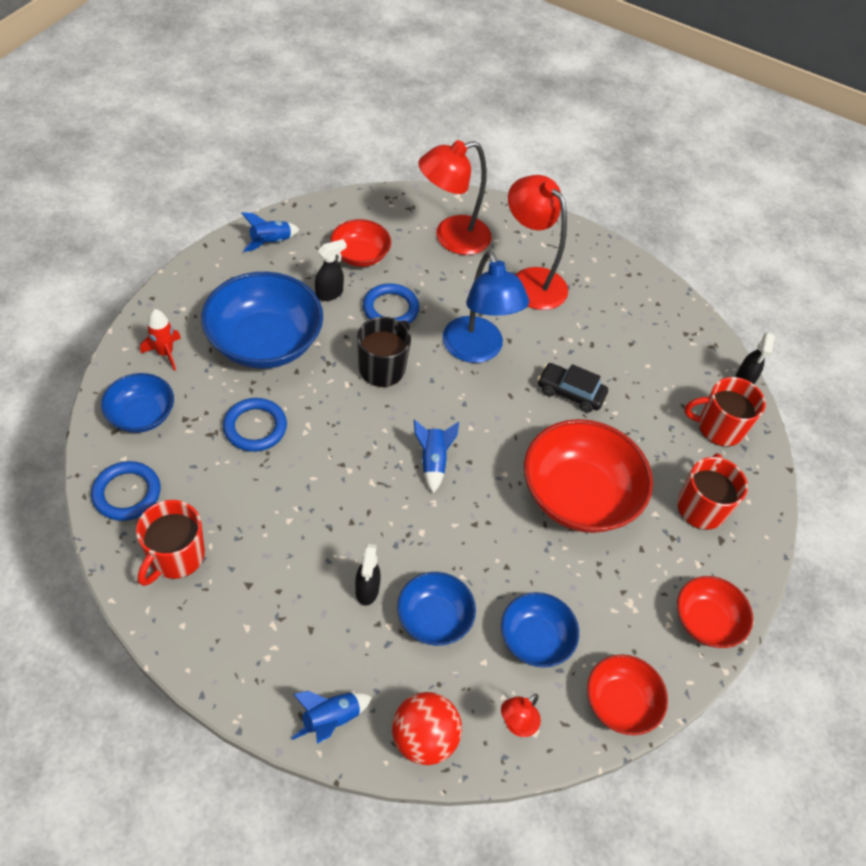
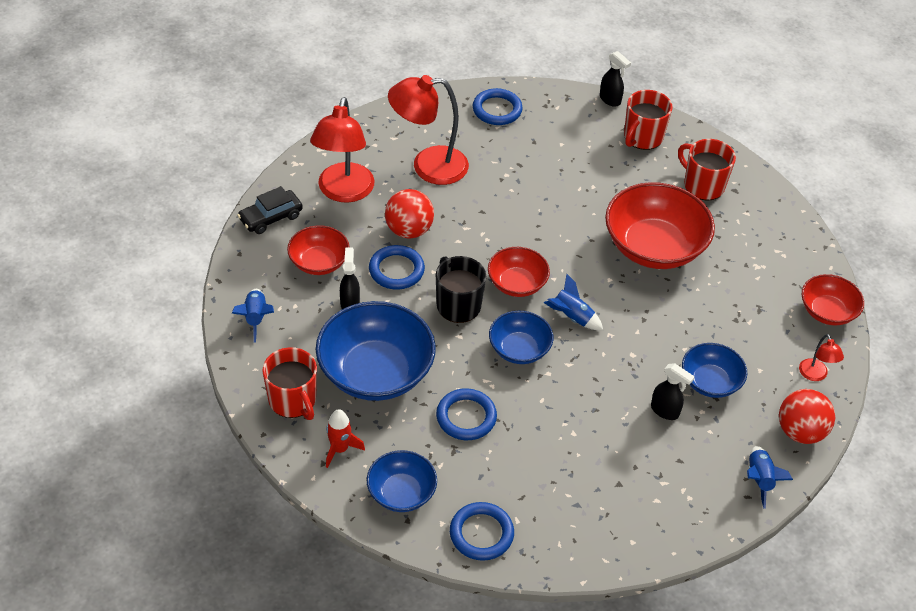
camera: 55 degrees left, 5 degrees down
red mug [136,500,205,586] -> red mug moved to [262,347,317,420]
blue lamp [443,250,529,363] -> none
blue bowl [501,592,579,668] -> blue bowl moved to [489,311,554,364]
black car [538,363,608,413] -> black car moved to [237,186,303,234]
red bowl [677,576,753,648] -> red bowl moved to [488,247,550,297]
none -> red ball [385,189,434,239]
none -> blue ring [473,88,523,125]

